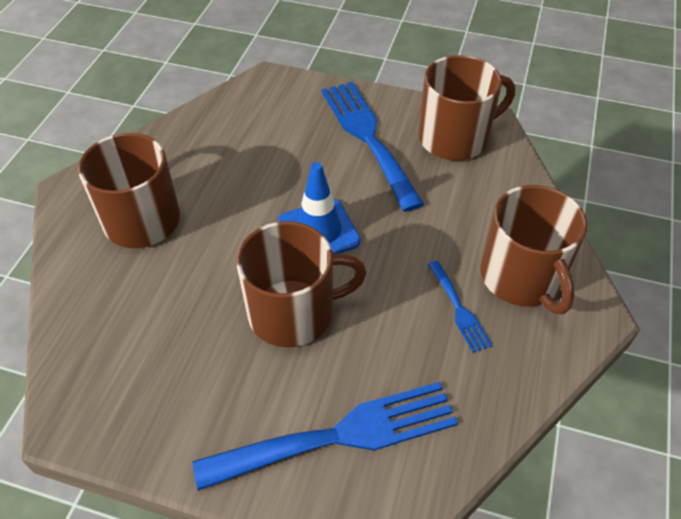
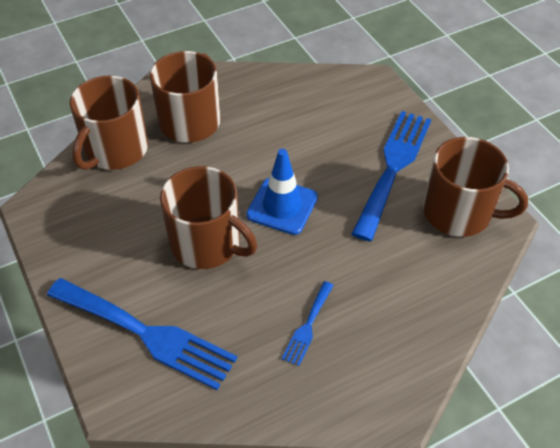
camera: 45 degrees right, 0 degrees up
brown mug [480,185,587,315] -> brown mug moved to [70,75,148,170]

